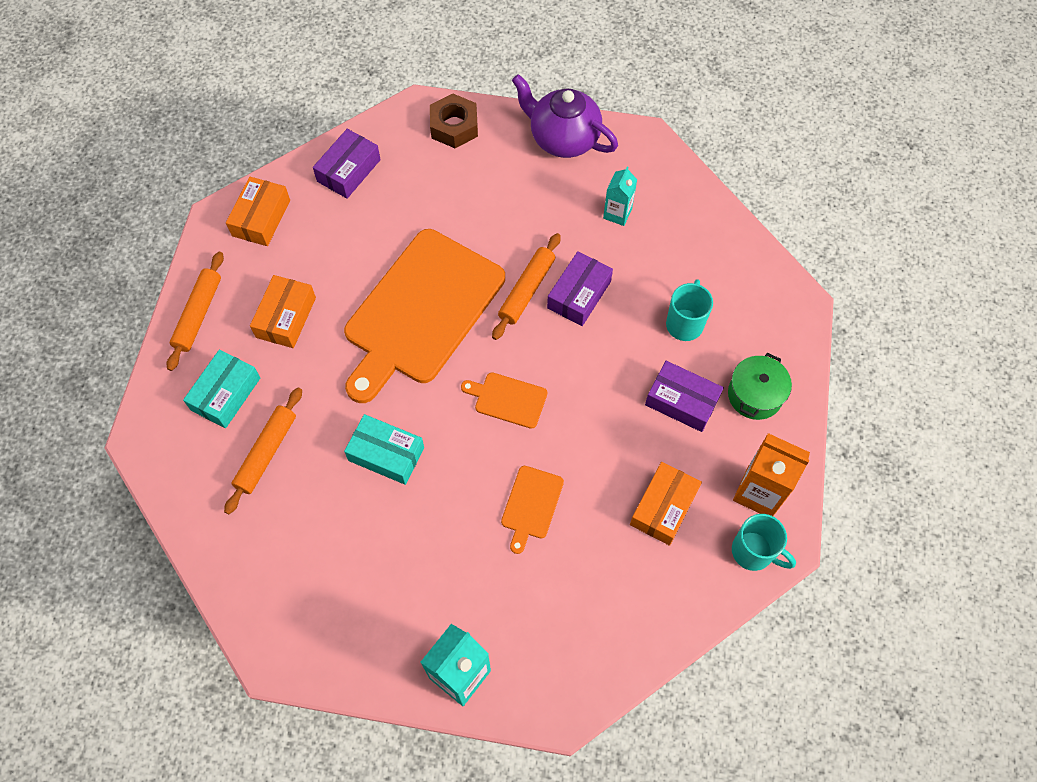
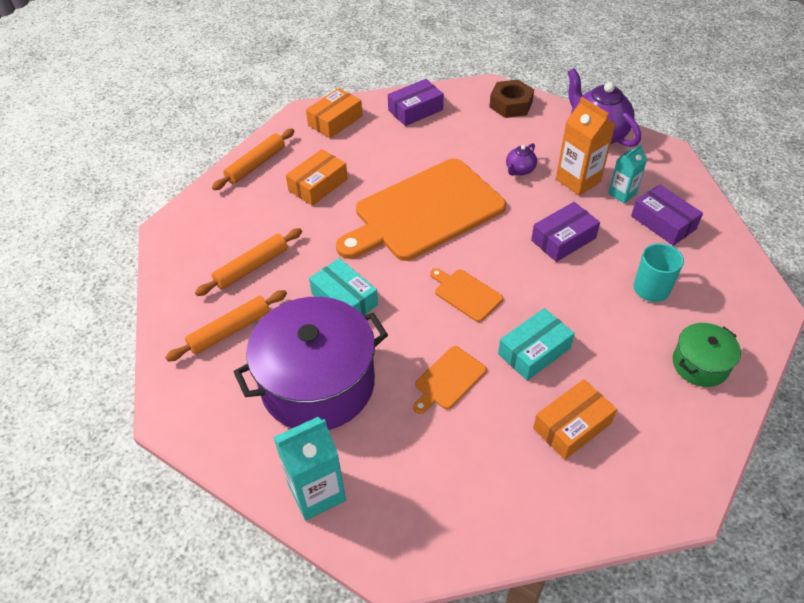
camera: 25 degrees right, 15 degrees down
turquoise box [183,350,260,428] -> turquoise box moved to [498,308,575,381]
orange rolling pin [492,233,561,340] -> orange rolling pin moved to [165,290,287,362]
purple box [645,361,724,432] -> purple box moved to [631,184,703,246]
turquoise mug [732,514,796,571] -> none
orange carton [733,433,810,516] -> orange carton moved to [556,97,615,196]
none -> purple pot [234,297,388,430]
none -> purple teapot [506,143,537,176]

